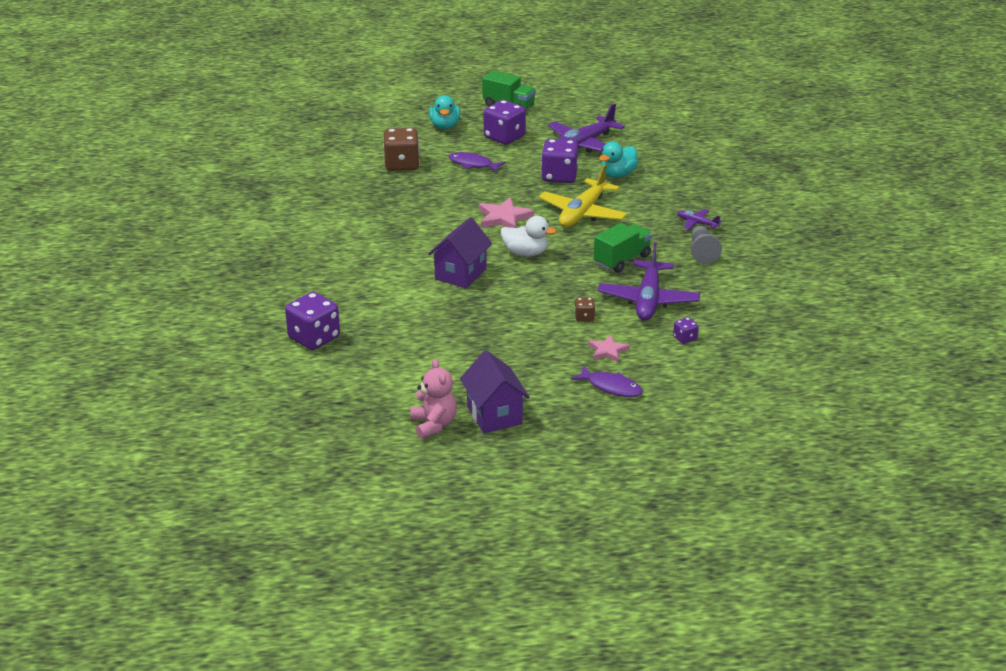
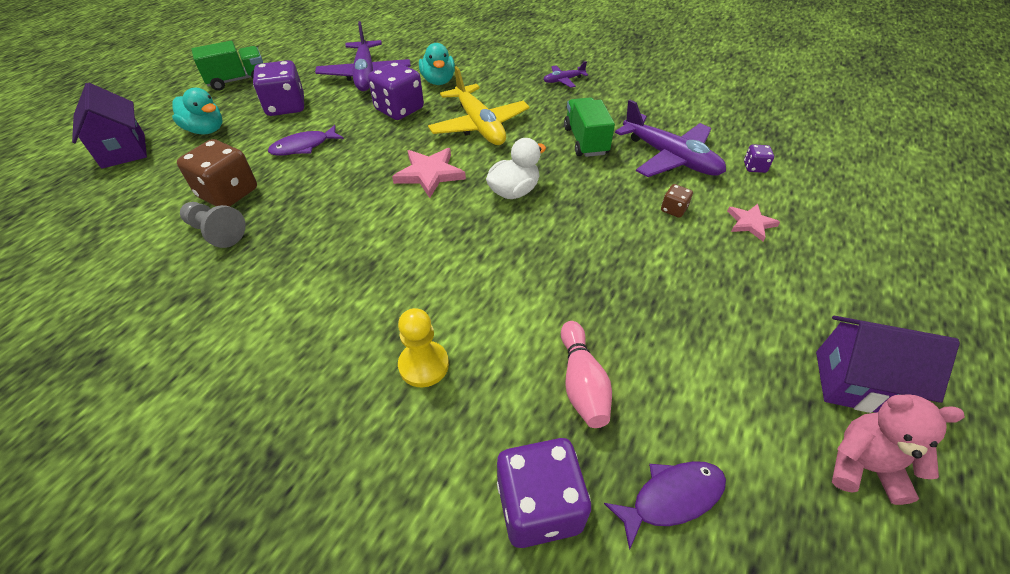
camera: 55 degrees left, 15 degrees up
purple house [428,217,492,288] -> purple house moved to [72,83,147,169]
purple fish [571,365,643,397] -> purple fish moved to [604,461,726,550]
grey pawn [691,226,722,264] -> grey pawn moved to [180,202,246,248]
none -> yellow pawn [398,308,449,387]
none -> pink bowling pin [561,321,612,428]

